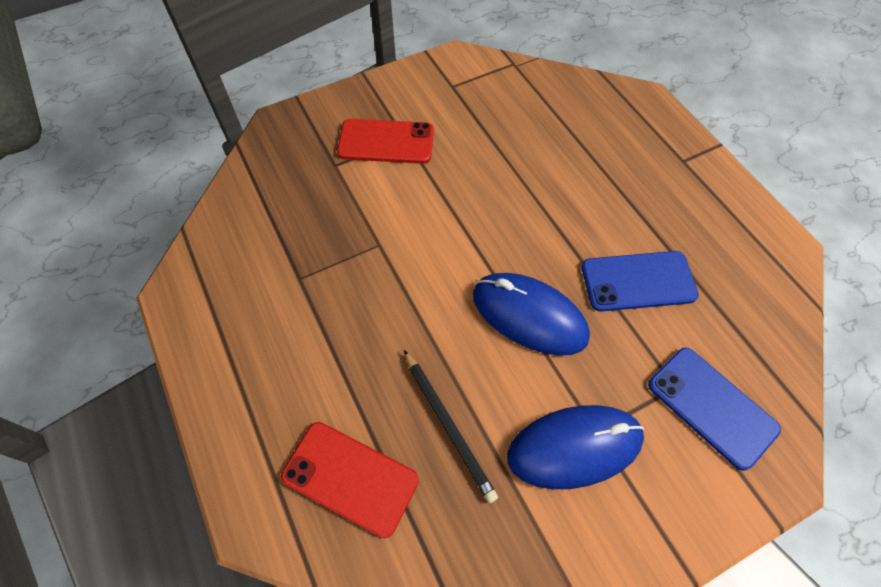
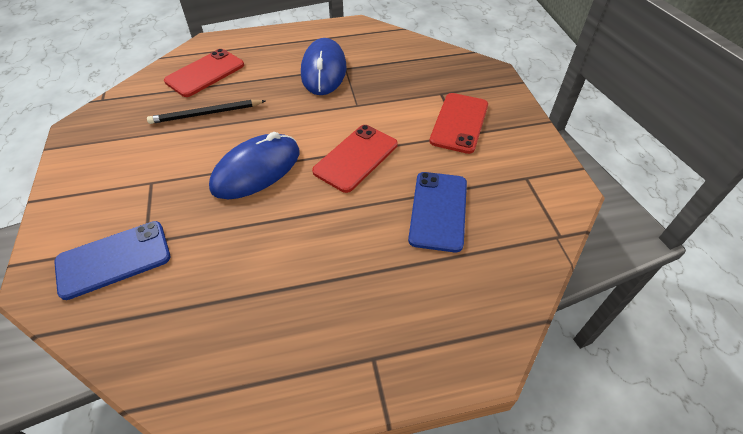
camera: 105 degrees right, 10 degrees down
blue mouse [507,405,644,489] -> blue mouse moved to [301,38,346,95]
blue phone [582,251,699,312] -> blue phone moved to [408,172,467,252]
none -> red phone [312,125,398,193]

